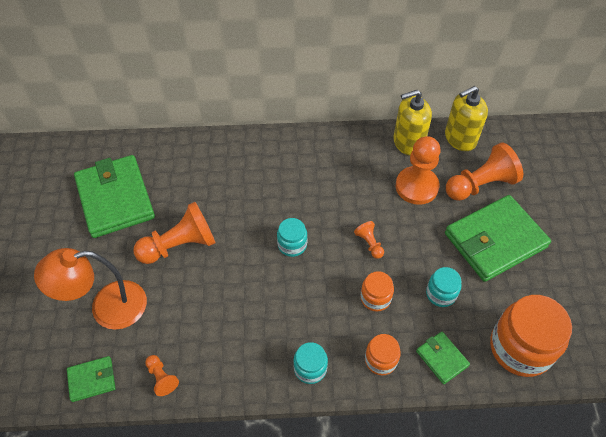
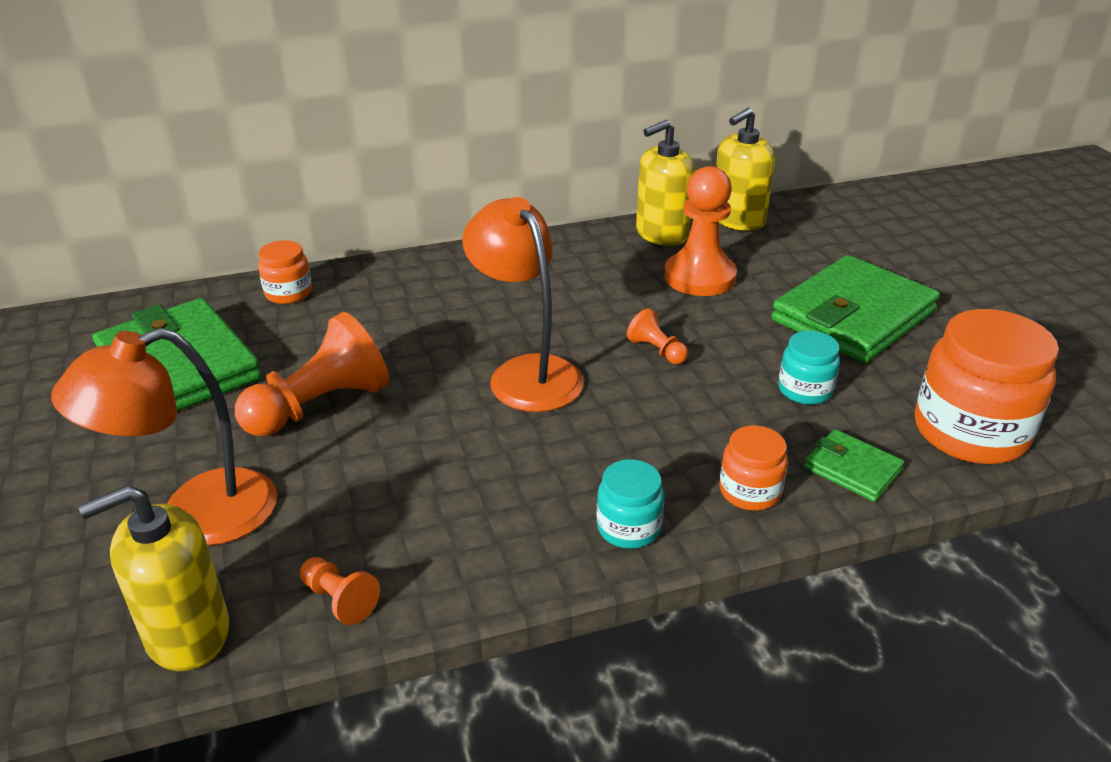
camera: 15 degrees left, 20 degrees down
green wallet [67,356,115,402] -> yellow soap dispenser [78,485,230,671]
turquoise jar [277,218,307,257] -> orange lamp [462,197,584,412]
orange jar [360,271,394,312] -> orange jar moved to [258,240,312,304]
orange pawn [446,142,523,201] -> none

